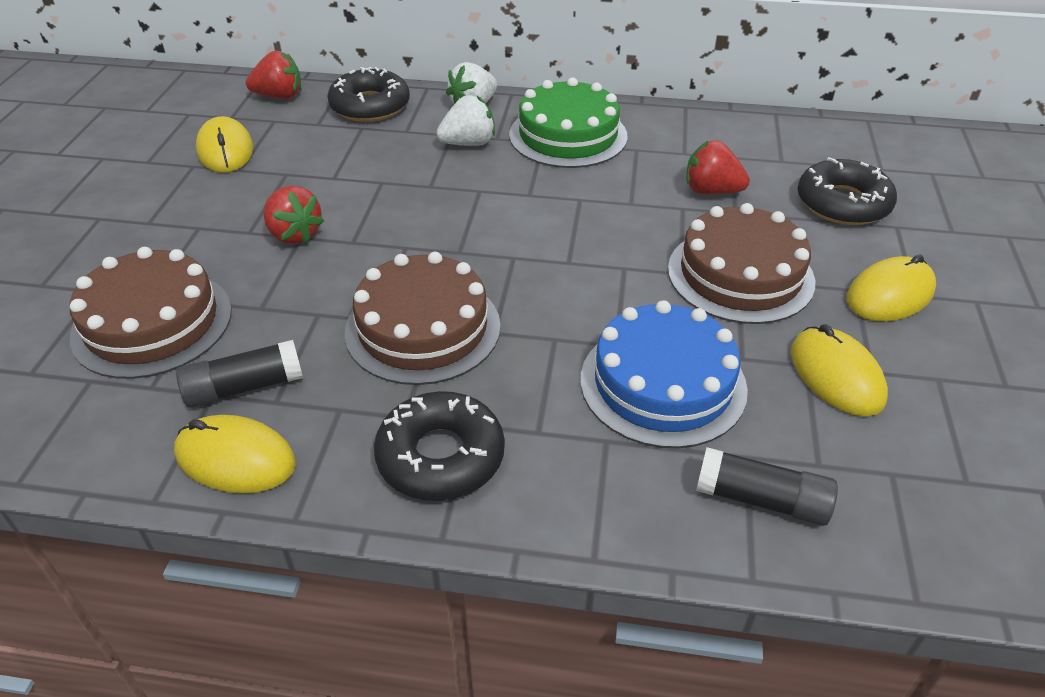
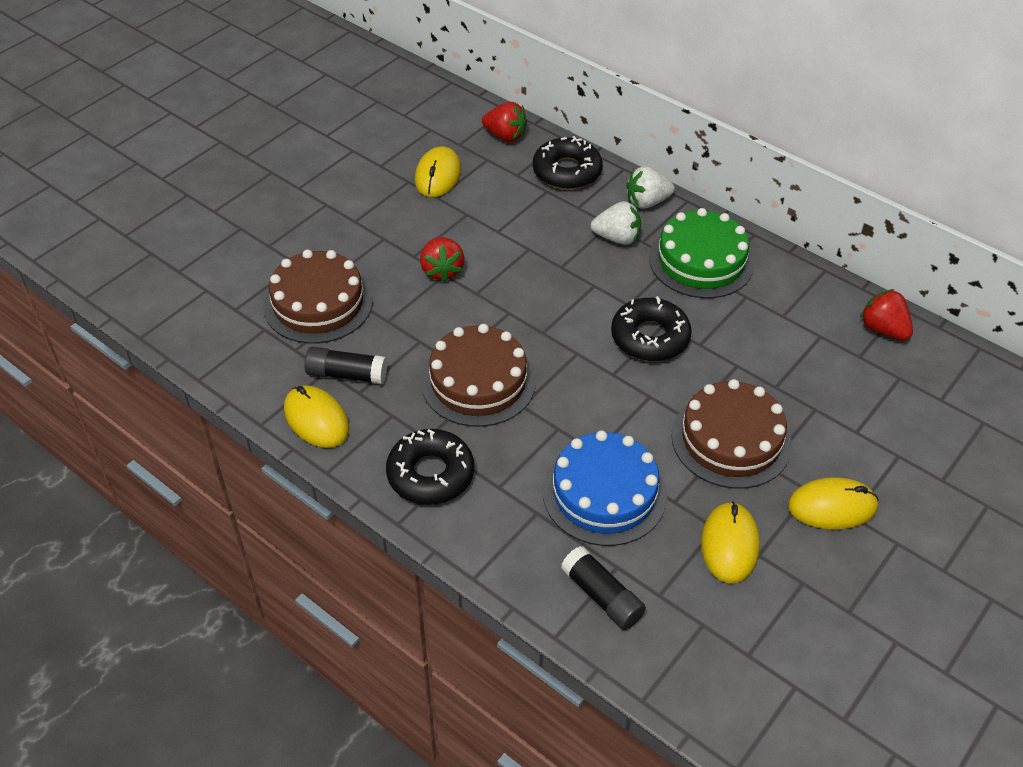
camera: 30 degrees right, 5 degrees up
red strawberry [686,140,750,194] -> red strawberry moved to [860,289,913,340]
black donut [797,157,897,225] -> black donut moved to [611,296,692,361]

